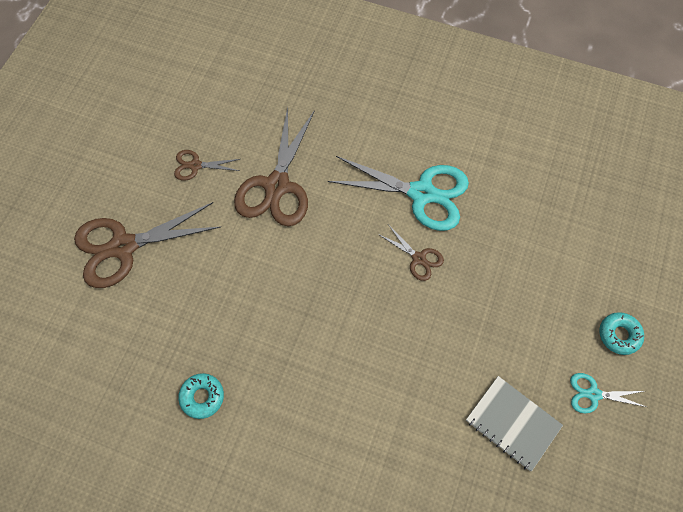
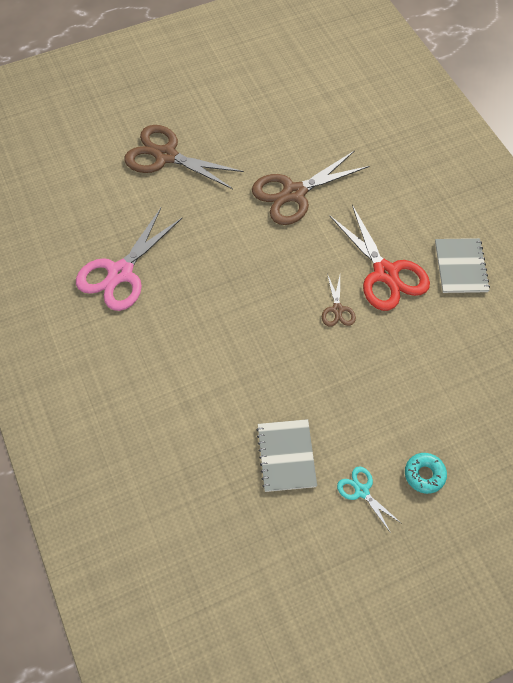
camera: 45 degrees right, 5 degrees down
brown scissors [174,150,240,181] -> none
turquoise donut [178,373,224,419] -> pink scissors [76,208,182,311]
turquoise scissors [327,156,469,231] -> red scissors [329,205,430,311]
none -> grey notebook [435,238,490,293]

